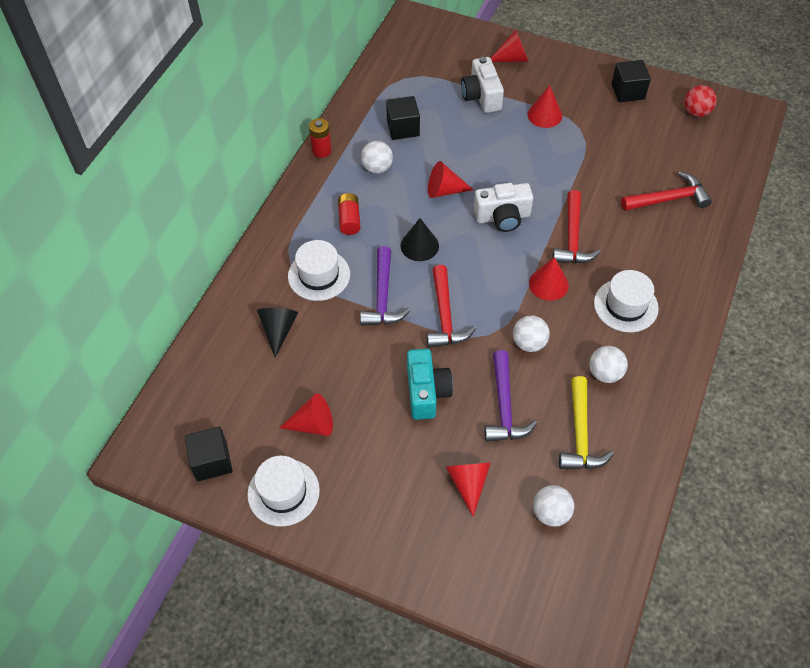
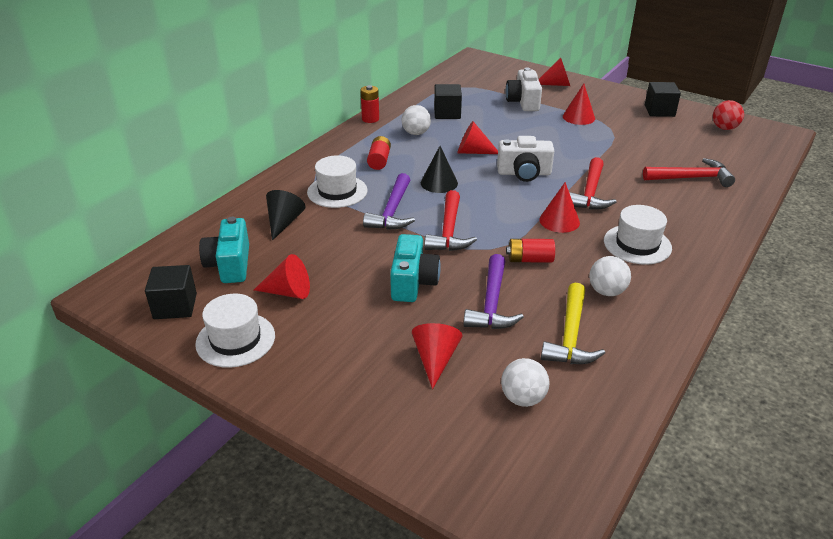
camera: 10 degrees right, 20 degrees down
white ball [513,315,550,352] -> red battery [506,239,555,263]
none -> turquoise camera [199,217,249,283]

